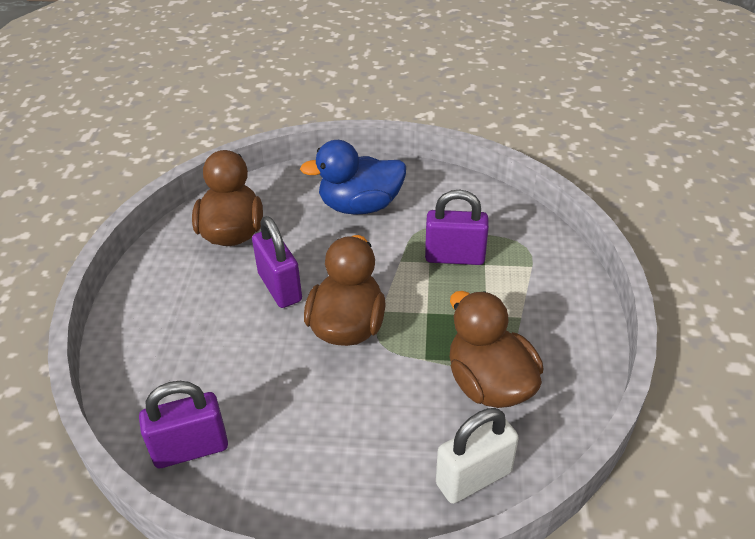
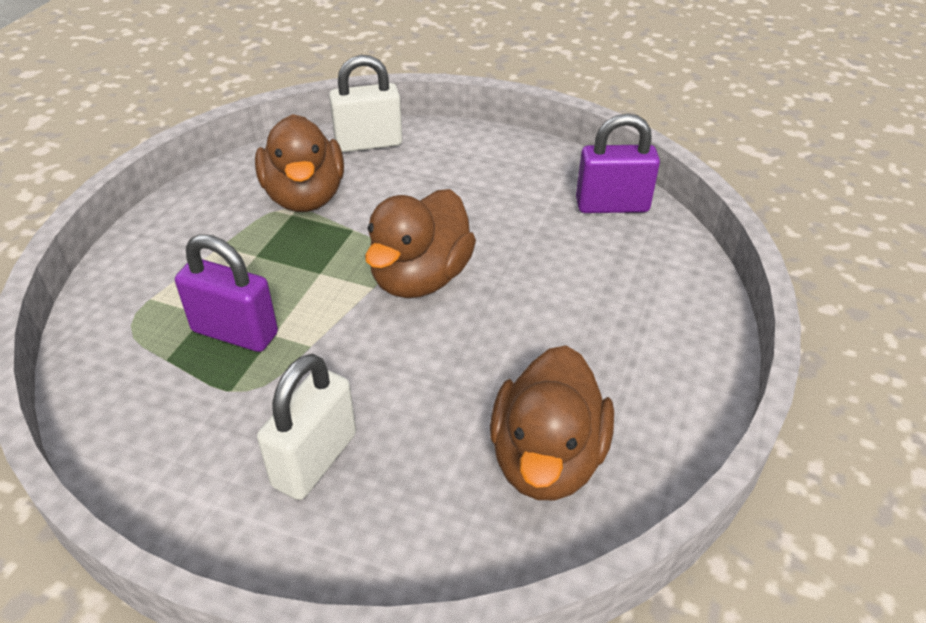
camera: 165 degrees left, 0 degrees up
purple padlock [252,216,302,308] -> none
blue duck [300,140,406,215] -> white padlock [257,354,356,500]

